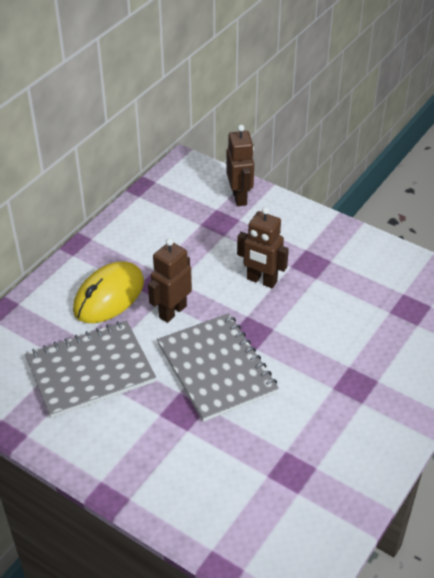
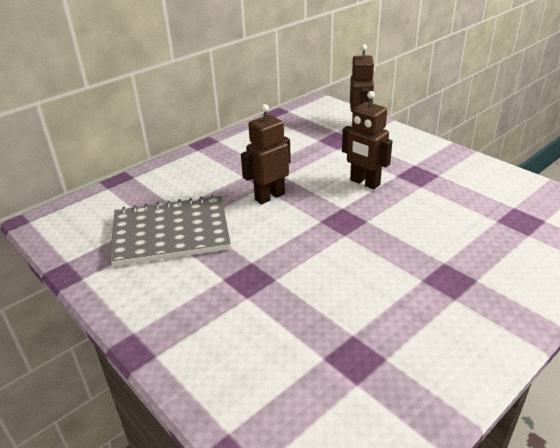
camera: 15 degrees right, 10 degrees down
yellow mouse [73,262,144,323] -> none
grey notebook [157,313,279,422] -> none

